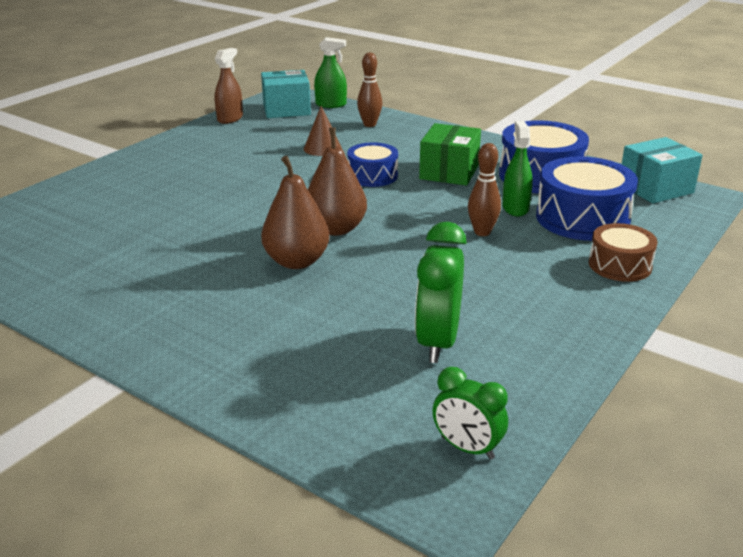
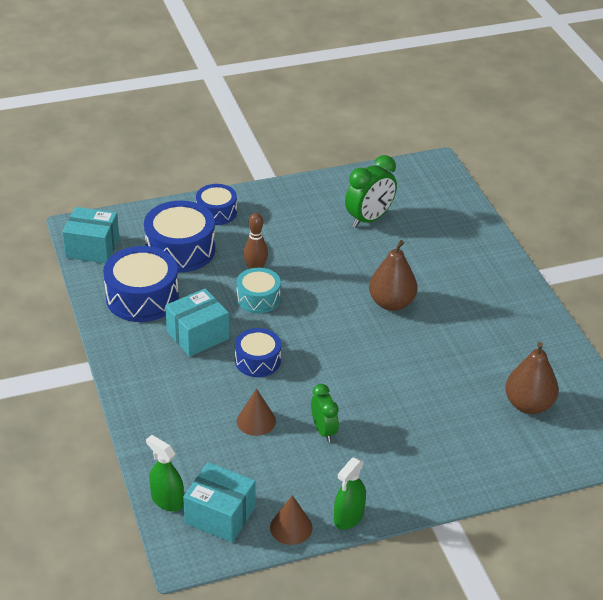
camera: 145 degrees left, 10 degrees up
brown spray bottle [215,48,243,124] -> brown cone [270,495,313,545]
brown pear [308,127,367,236] -> brown pear moved to [505,342,559,414]
brown bowling pin [357,52,382,127] -> none
green box [419,123,481,186] -> turquoise box [165,288,229,357]
green clock [432,367,508,460] -> green clock moved to [311,384,339,442]
green spray bottle [502,121,533,217] -> green spray bottle moved to [334,457,366,530]
brown drum [589,223,657,282] -> blue drum [196,184,237,225]
none -> turquoise drum [237,268,281,313]

